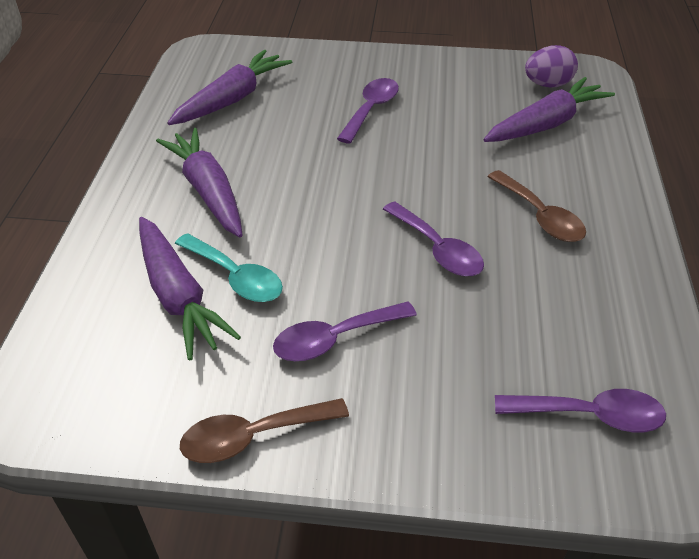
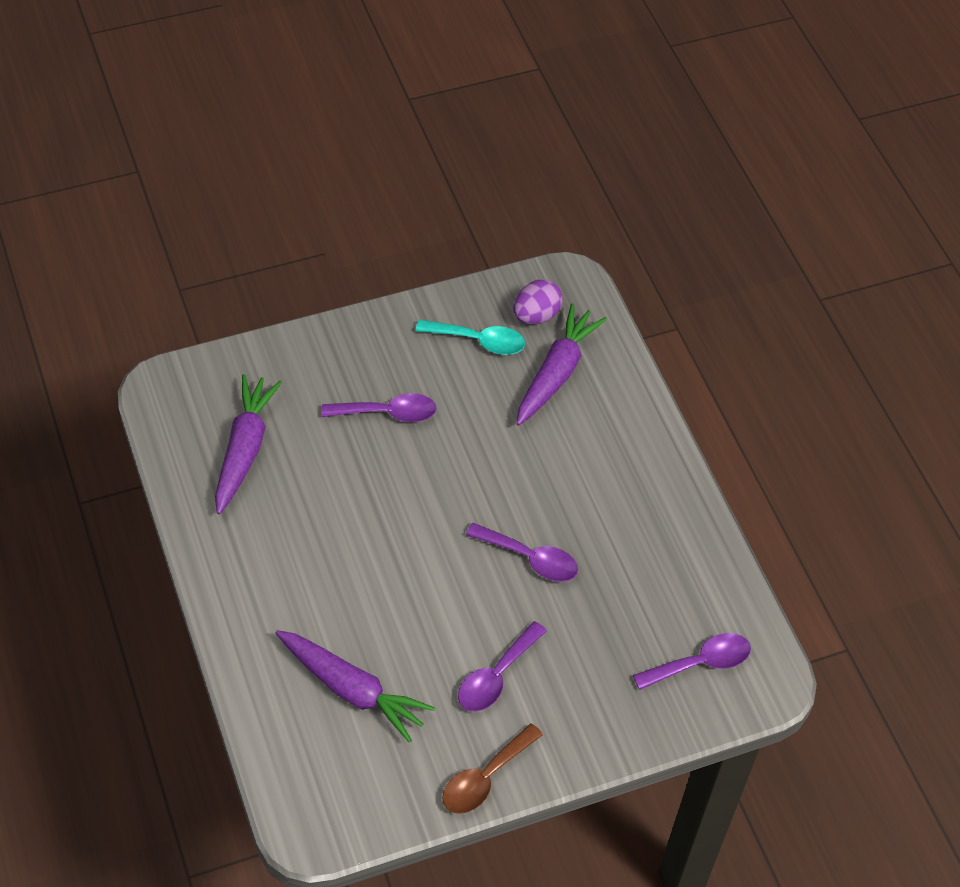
camera: 30 degrees left, 10 degrees up
purple carrot [156,128,243,237] -> none
turquoise spoon [175,233,283,302] -> turquoise spoon moved to [416,320,525,355]
purple spoon [337,78,399,144] -> purple spoon turned 90 degrees clockwise [322,393,436,422]
brown spoon [487,170,586,242] -> none

